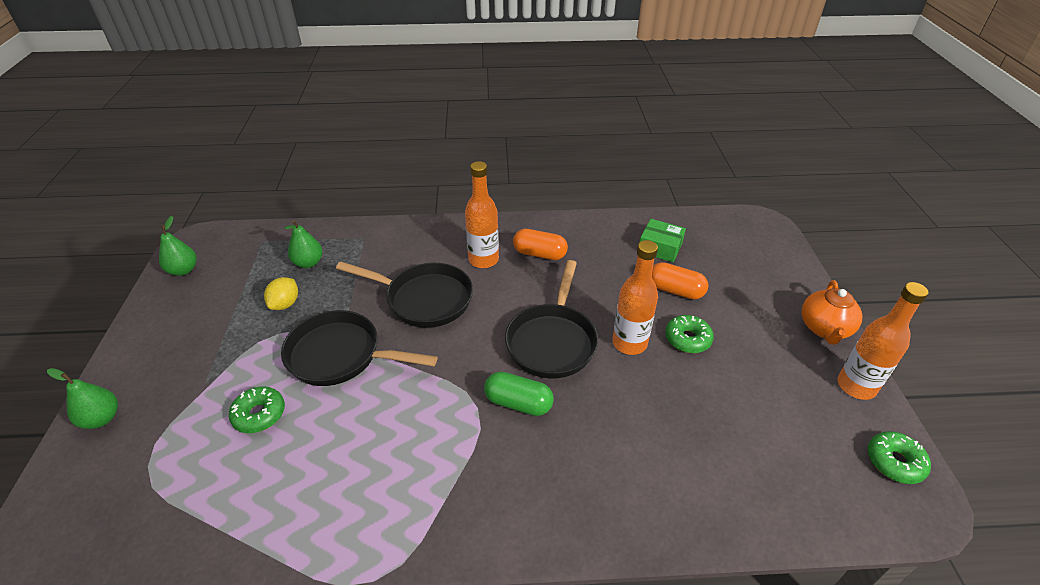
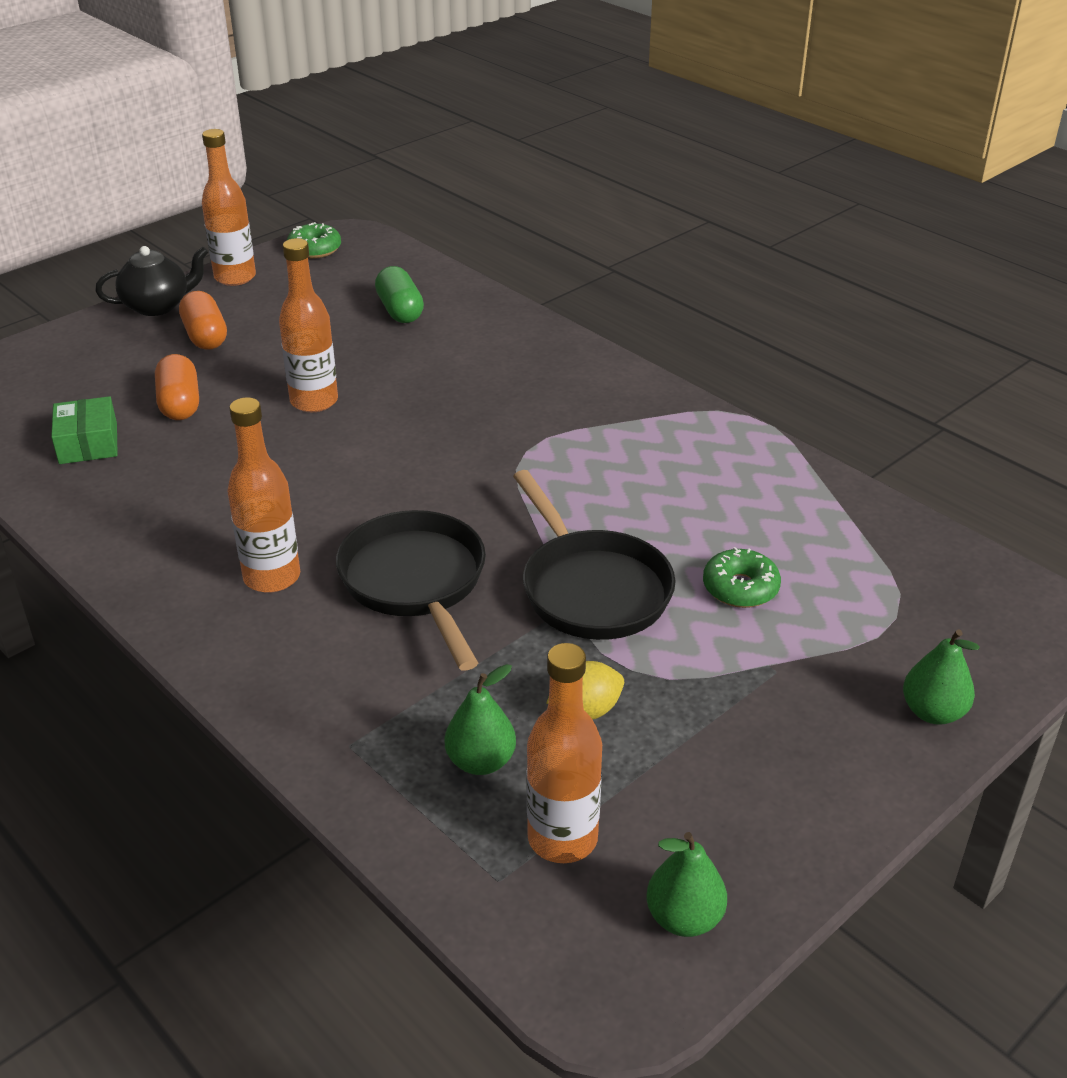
camera: 130 degrees left, 5 degrees down
green capsule [484,372,554,416] -> green capsule moved to [375,266,424,323]
black pan [505,260,598,378] -> none
orange capsule [513,229,568,260] -> orange capsule moved to [179,291,227,350]
green donut [665,315,714,353] -> none
orange teapot [801,280,862,345] -> black teapot [95,246,208,316]
none -> orange bottle [526,643,602,863]

